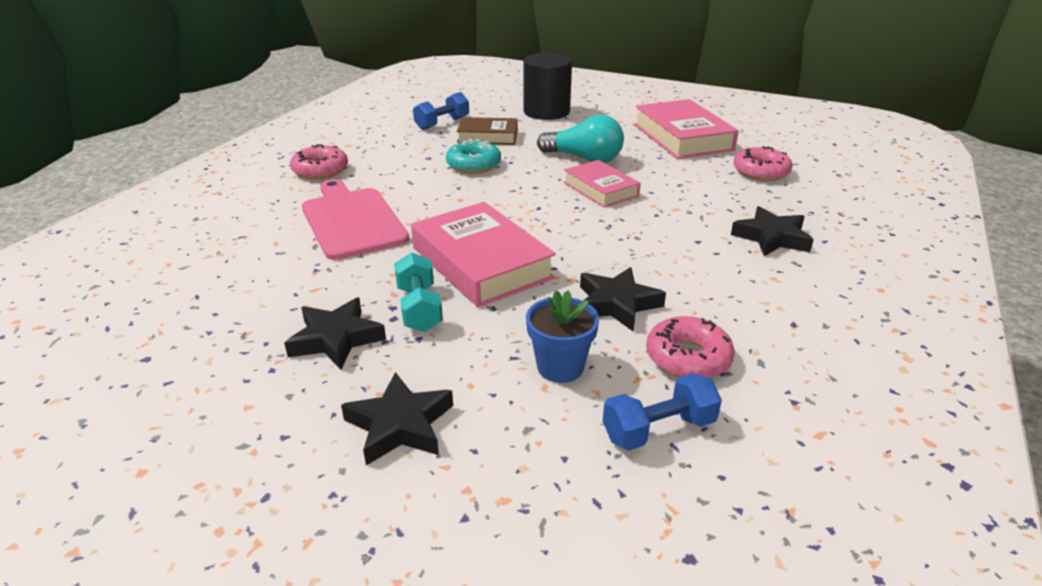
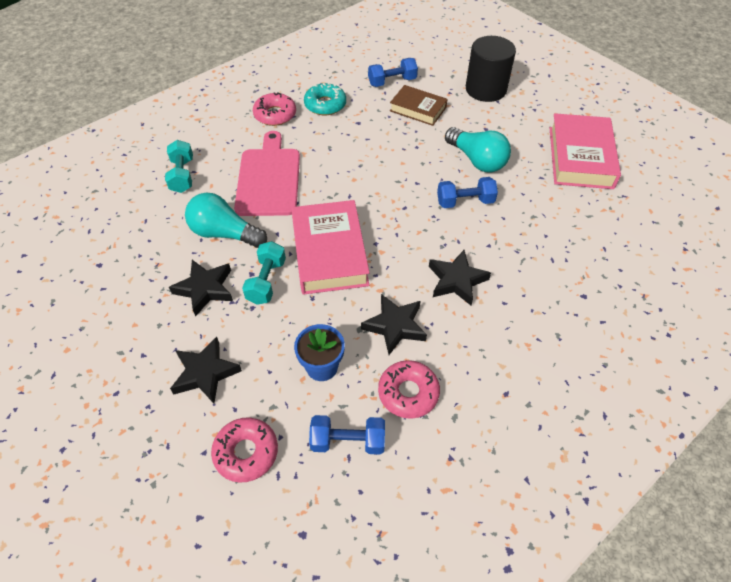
camera: 25 degrees right, 20 degrees up
turquoise donut [446,139,501,173] -> turquoise donut moved to [304,82,346,115]
pink book [564,160,641,208] -> blue dumbbell [437,177,498,208]
black star [731,206,814,257] -> black star moved to [429,250,491,306]
pink donut [733,146,793,181] -> pink donut moved to [211,417,278,483]
none -> turquoise dumbbell [165,140,193,193]
none -> turquoise light bulb [185,193,267,248]

